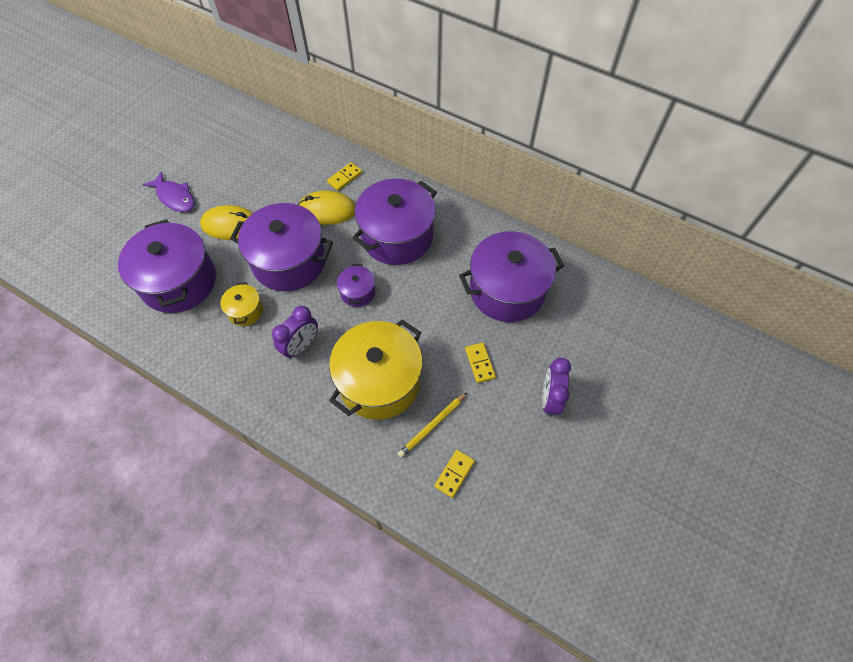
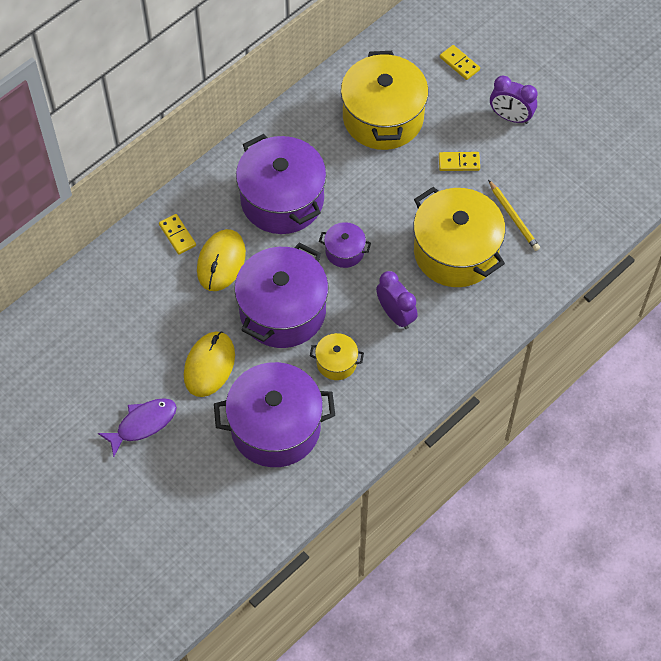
camera: 75 degrees left, 0 degrees up
yellow domino [434,450,475,498] -> yellow domino moved to [440,45,480,80]
purple pot [459,231,564,322] -> yellow pot [341,51,428,150]

